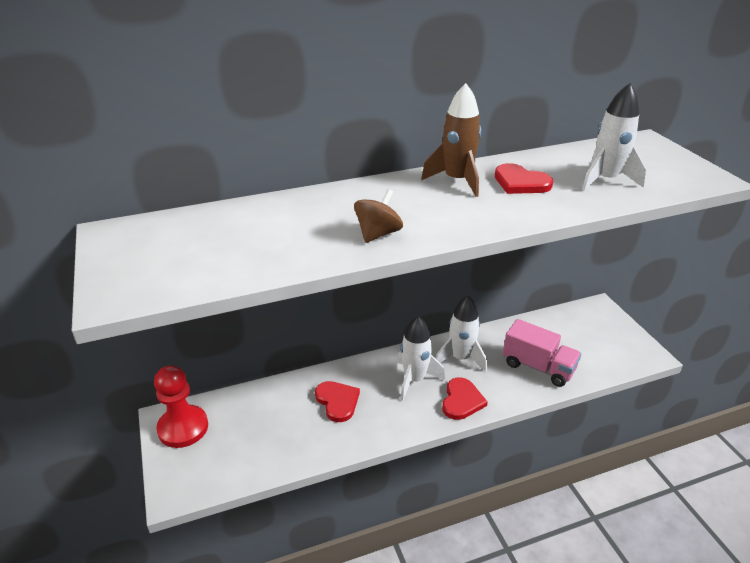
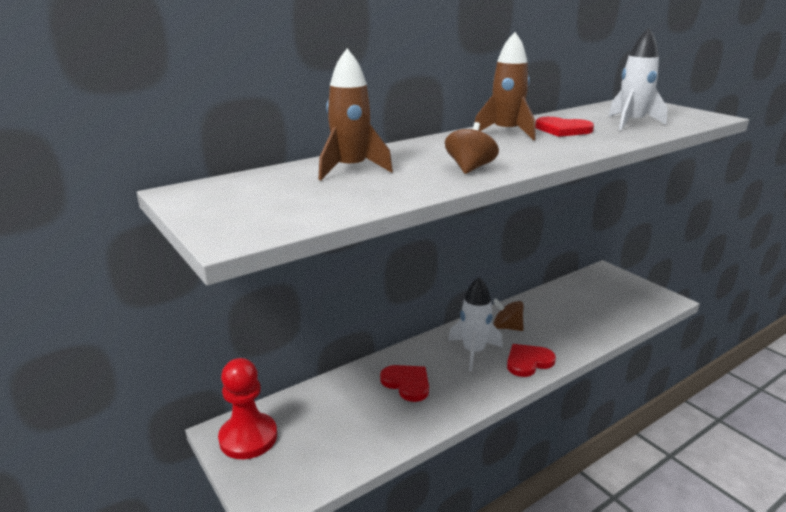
camera: 15 degrees left, 10 degrees down
white rocket [436,295,487,372] -> brown spinning top [493,299,524,331]
red heart [442,377,488,420] -> red heart turned 120 degrees counterclockwise [507,344,556,377]
pink truck [503,319,582,387] -> none
none -> brown rocket [318,48,393,180]

